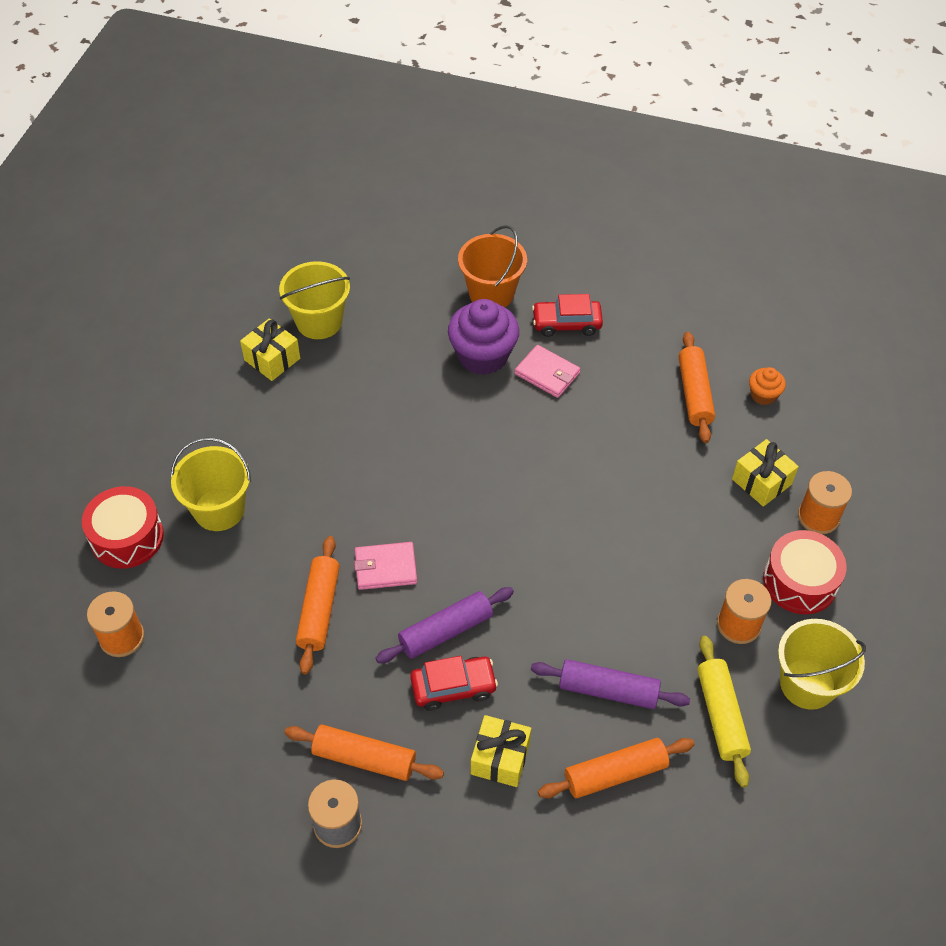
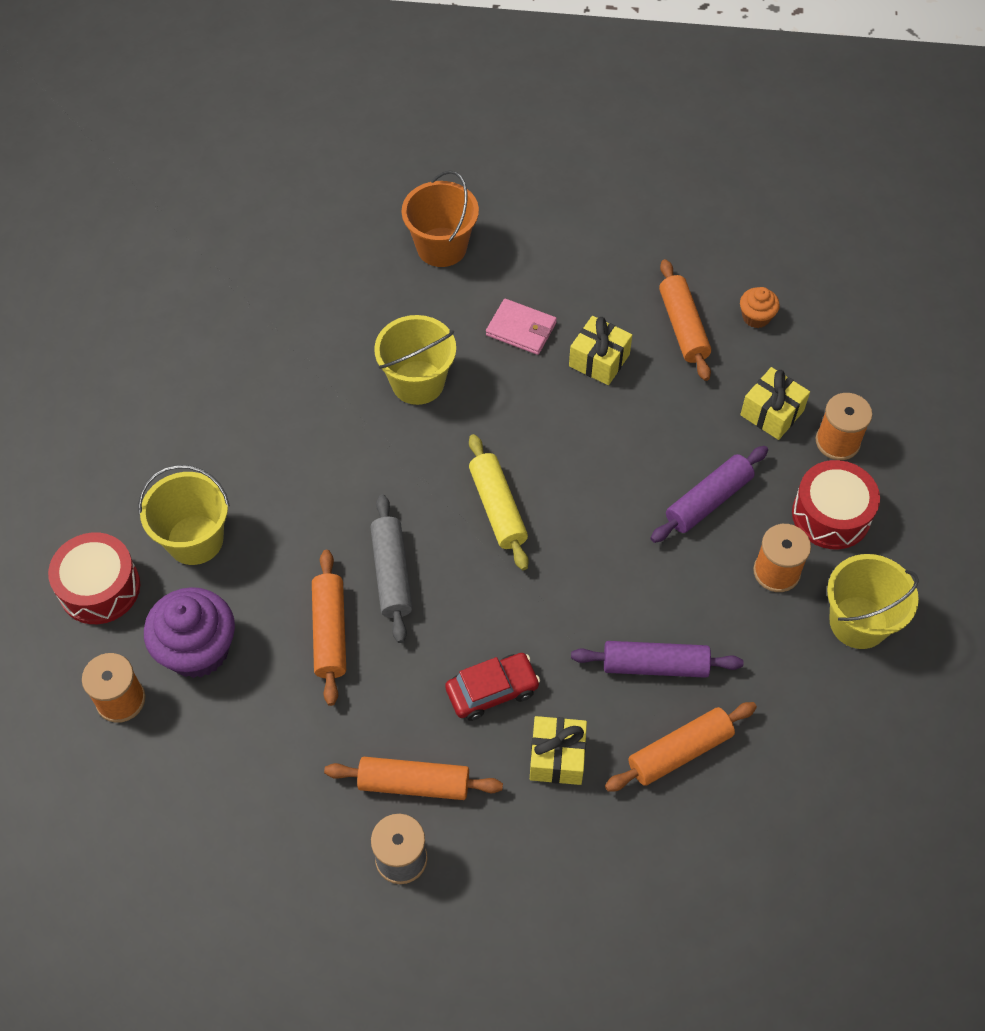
camera: 10 degrees left, 5 degrees up
yellow gift [240,318,300,381] -> yellow gift moved to [569,316,632,385]
yellow bucket [279,261,350,339] -> yellow bucket moved to [374,315,456,405]
pink wallet [354,542,417,590] -> grey rolling pin [370,494,412,643]
purple rolling pin [376,587,514,663] -> purple rolling pin moved to [650,446,768,543]
purple cupcake [448,299,519,375] -> purple cupcake moved to [144,587,235,678]
red car [532,294,603,337] -> none
yellow rolling pin [697,636,751,788] -> yellow rolling pin moved to [469,434,529,570]

